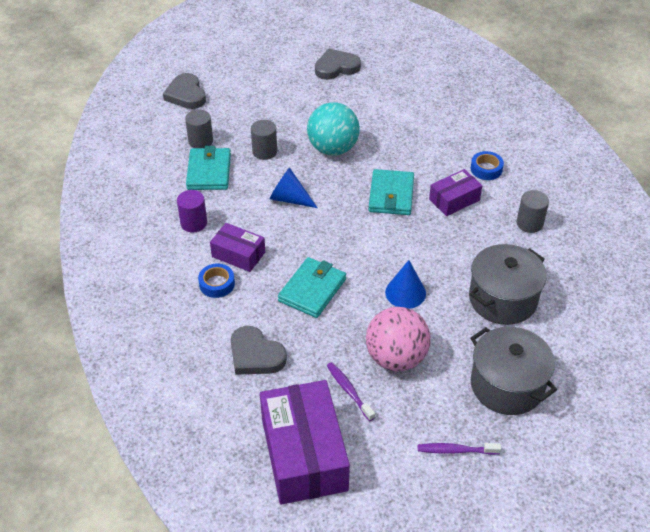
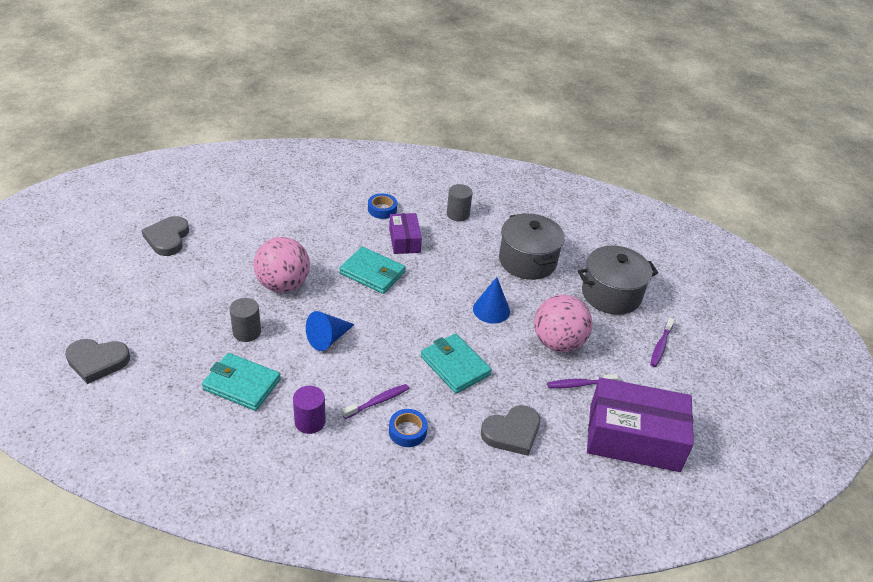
camera: 70 degrees left, 5 degrees down
grey cylinder [185,109,213,148] -> none
purple box [210,223,265,272] -> purple toothbrush [342,384,409,419]
turquoise ball [307,102,360,155] -> pink ball [253,237,310,292]

